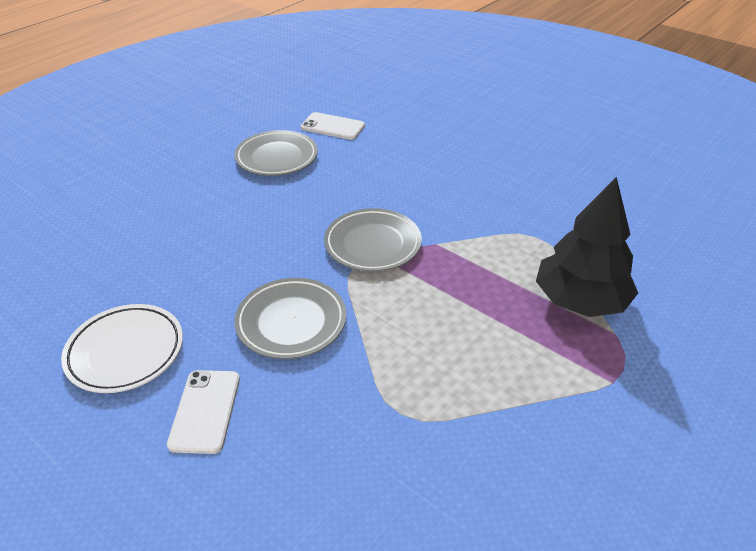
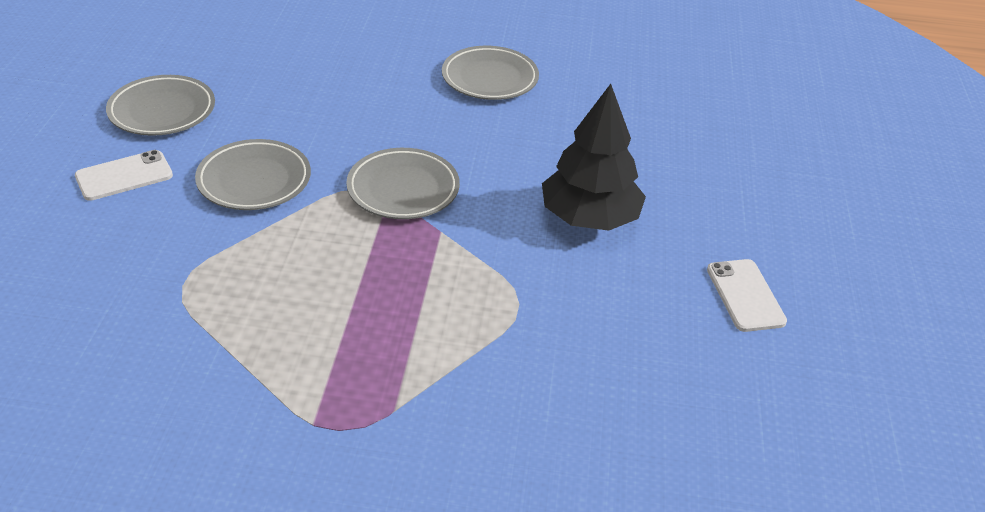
camera: 55 degrees right, 0 degrees up
white plate [61,304,183,393] -> grey plate [106,75,215,136]
white phone [301,112,365,140] -> white phone moved to [707,259,787,332]
black tree [536,177,638,317] -> black tree moved to [542,84,646,231]

